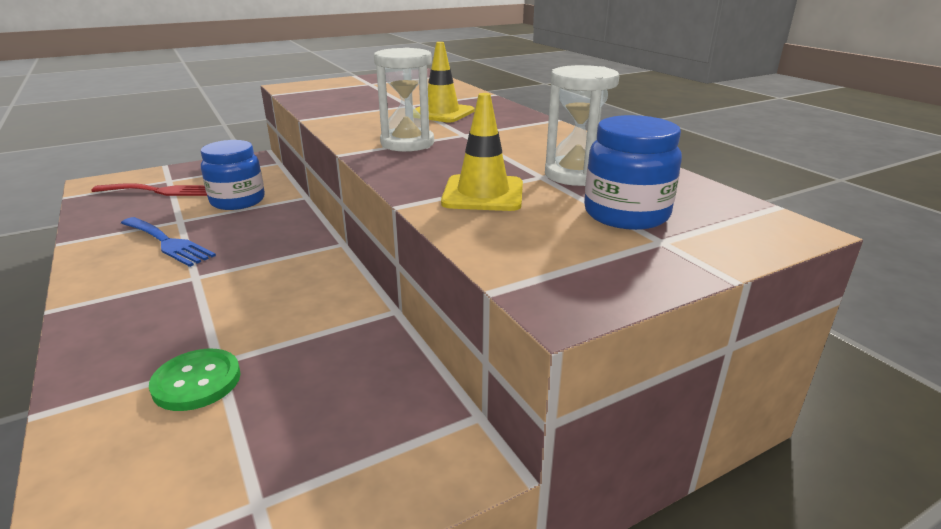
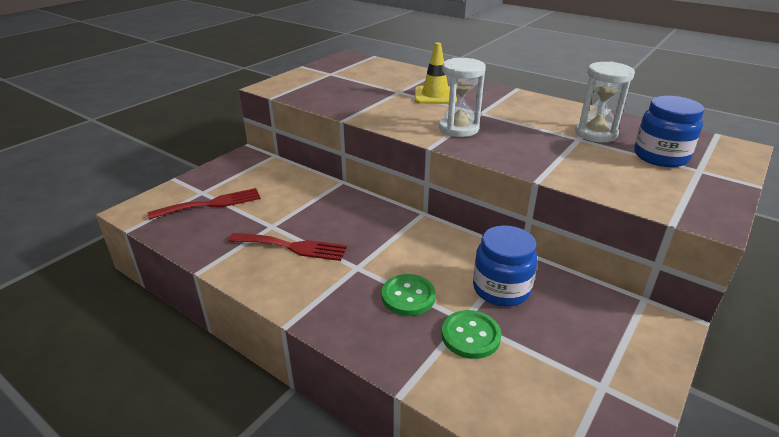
camera: 25 degrees left, 5 degrees up
blue fork [121,217,216,267] -> red fork [228,233,347,261]
blue jar [201,140,265,210] -> blue jar moved to [473,225,538,306]
yellow traffic cone [441,93,523,211] -> none
none -> green button [382,274,436,316]

